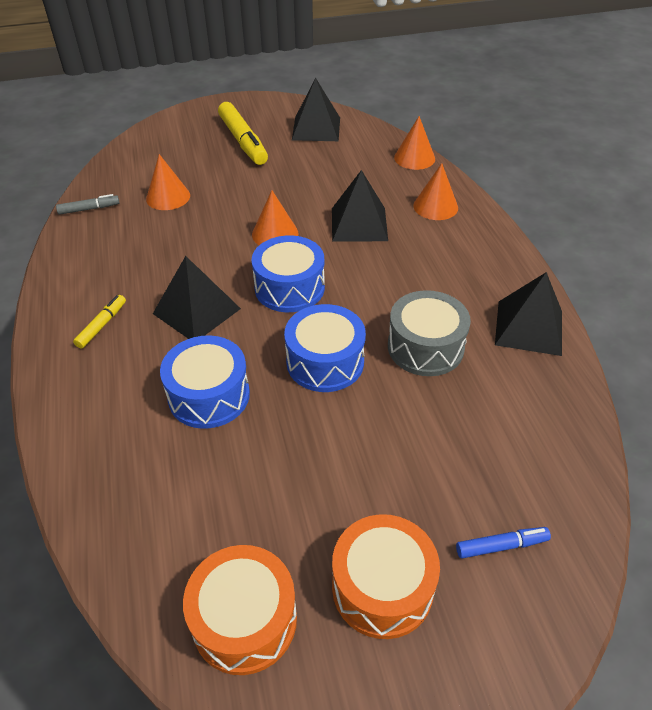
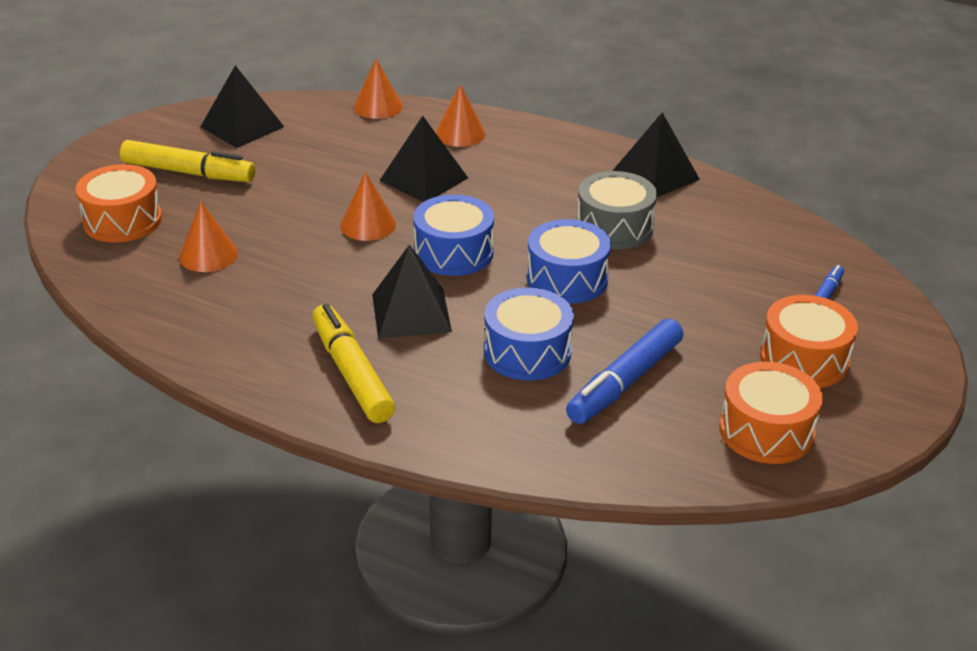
camera: 50 degrees left, 10 degrees down
grey marker [56,194,120,215] -> none
yellow marker [73,295,126,349] -> yellow marker [312,304,395,423], size x1.97
none -> orange drum [76,164,162,243]
none -> blue marker [566,318,683,424]

